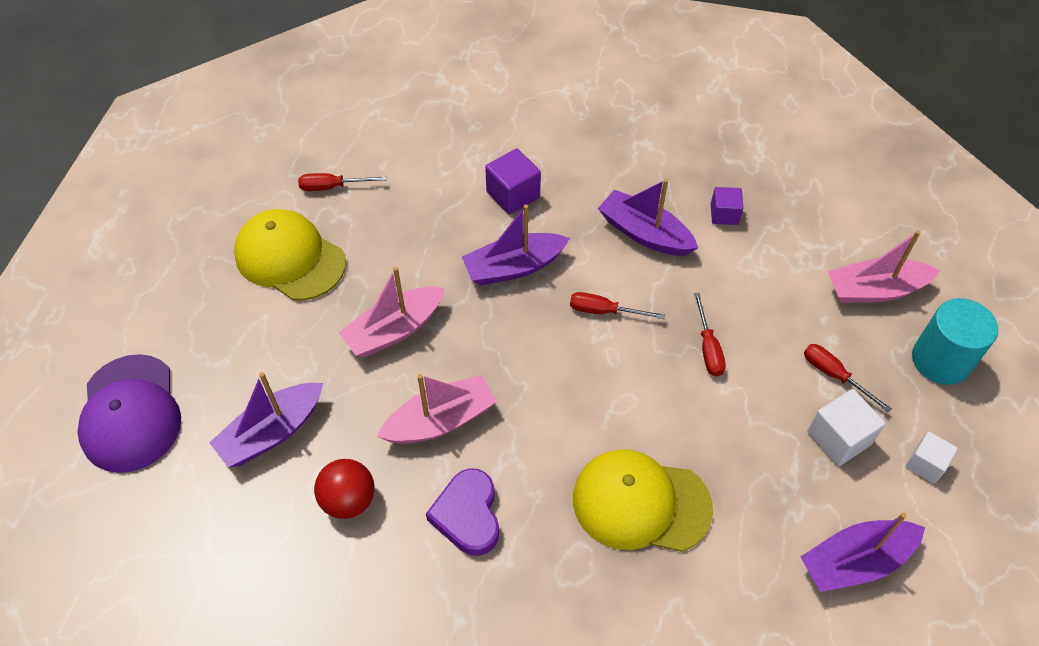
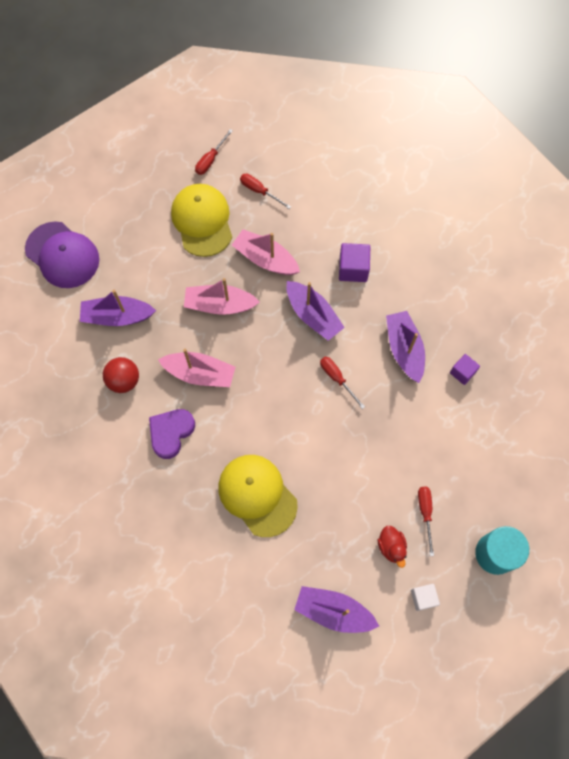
camera: 40 degrees right, 15 degrees up
purple cap [78,354,181,473] -> purple cap turned 75 degrees counterclockwise [25,221,99,288]
purple boat [462,204,570,285] -> purple boat turned 150 degrees counterclockwise [286,281,345,341]
red screwdriver [694,293,726,376] -> red screwdriver moved to [195,129,233,175]
white cube [807,389,886,466] -> red duck [378,526,407,568]
pink boat [828,230,940,303] -> pink boat moved to [232,229,300,275]

